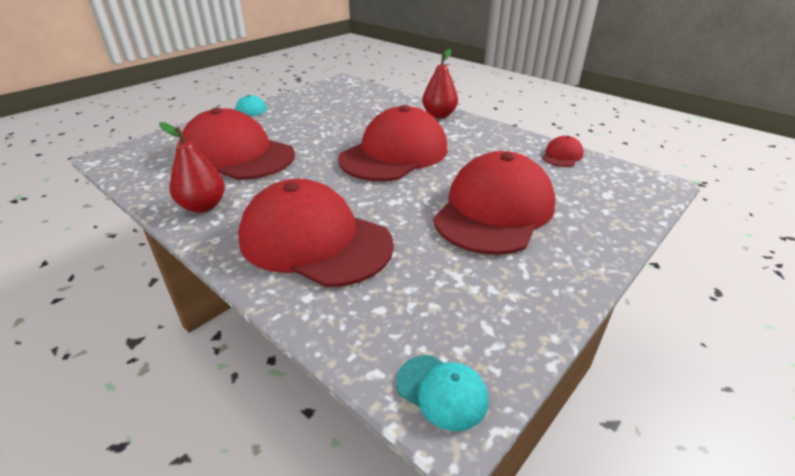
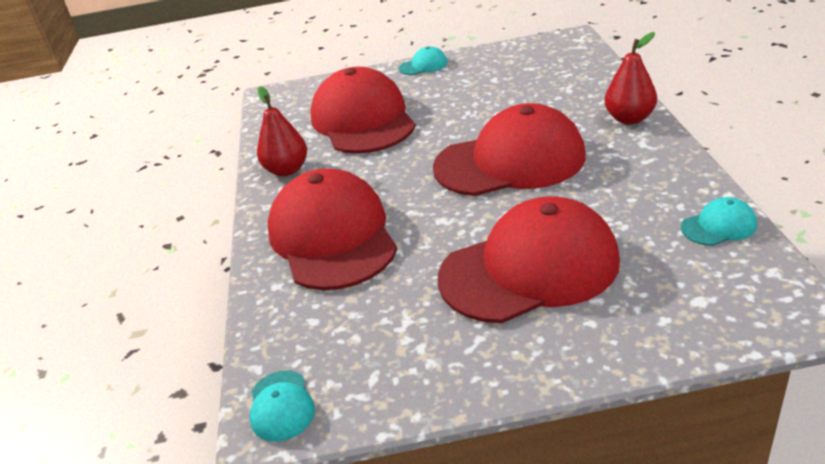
camera: 45 degrees right, 0 degrees up
red cap [543,136,584,167] -> turquoise cap [681,197,757,246]

